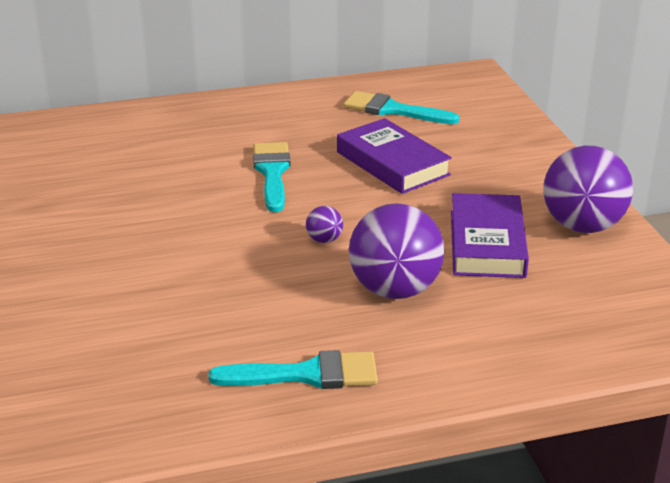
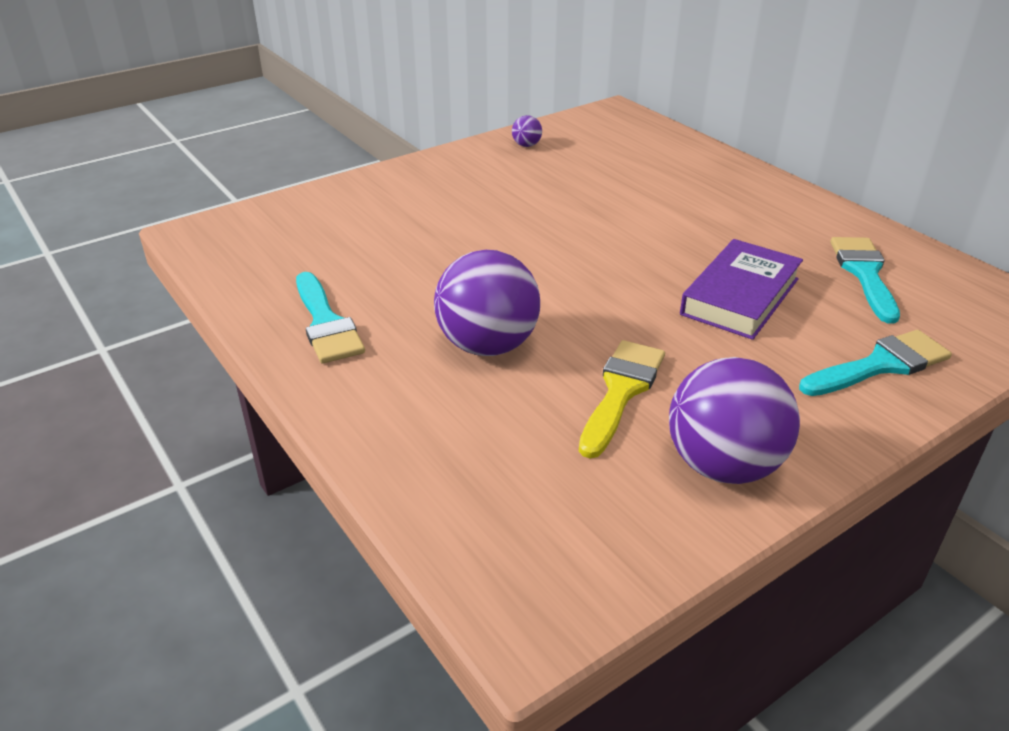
camera: 70 degrees right, 5 degrees up
turquoise brush [253,142,290,212] -> turquoise brush moved to [799,330,952,396]
purple ball [306,206,343,243] -> purple ball moved to [512,115,542,147]
purple book [451,193,529,278] -> yellow brush [579,340,665,458]

